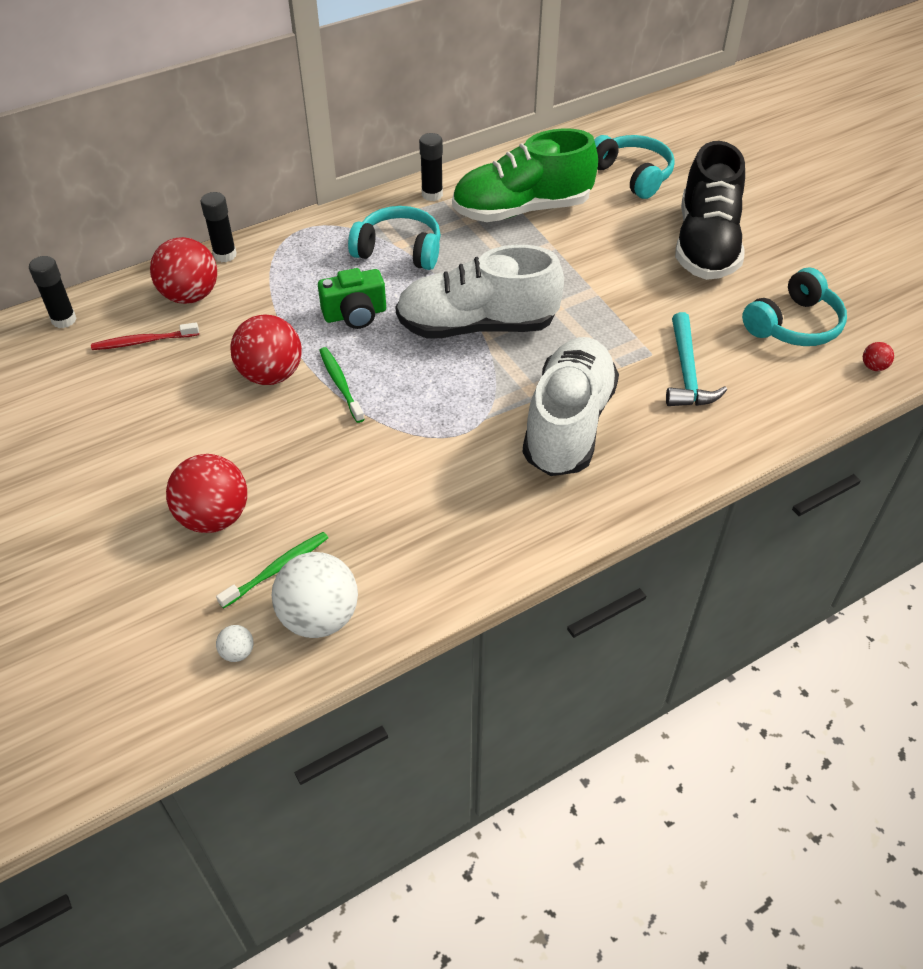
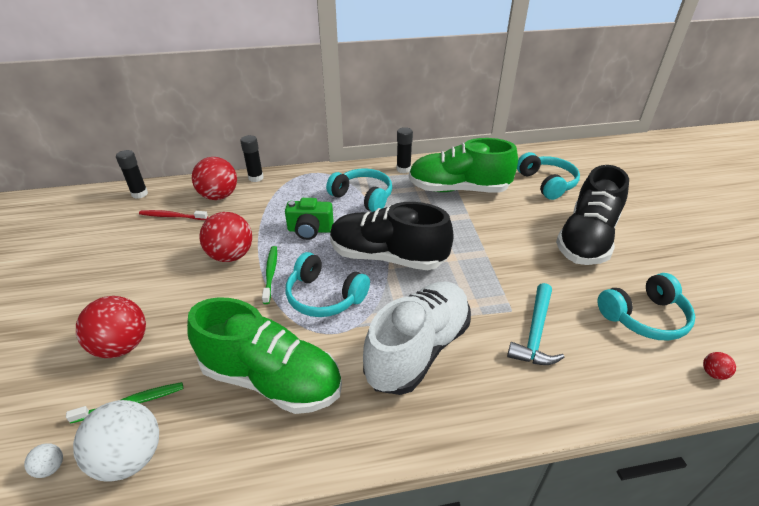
camera: 20 degrees right, 10 degrees down
white shoe [396,245,564,339] -> black shoe [330,202,454,270]
none -> green shoe [187,297,342,414]
none -> turquoise headphones [286,252,370,317]

